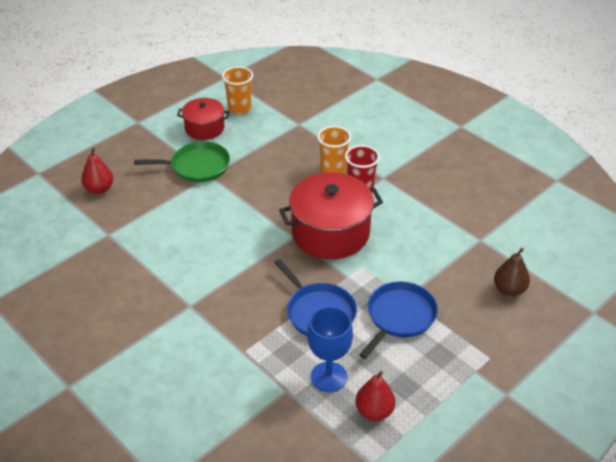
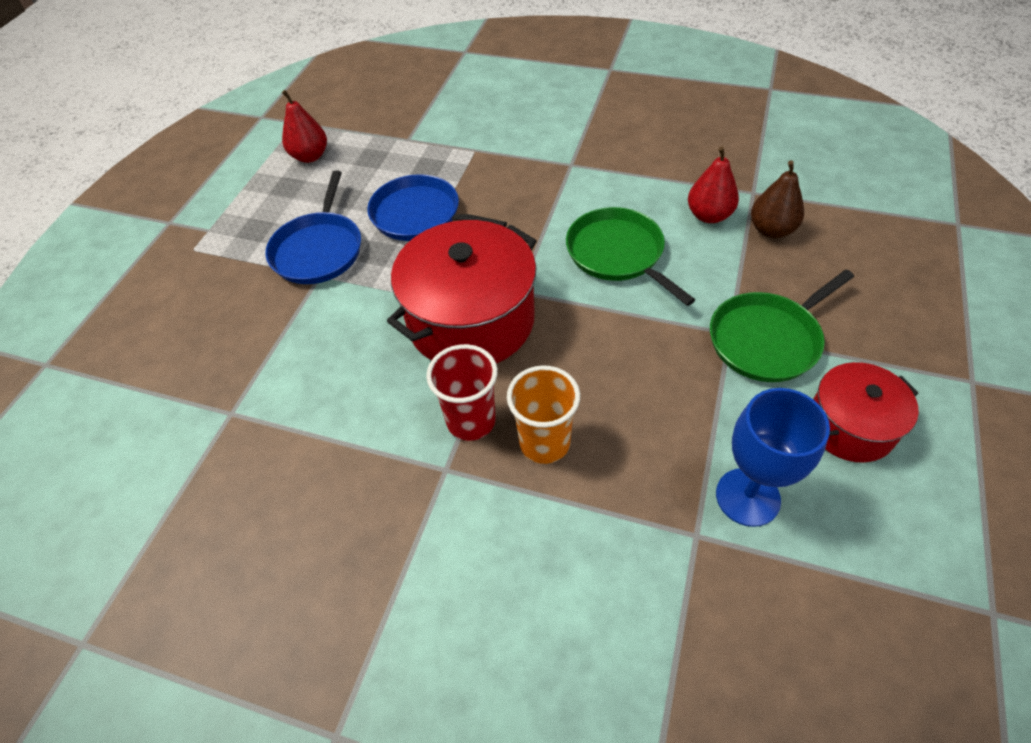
camera: 155 degrees right, 10 degrees up
red pear [81,148,113,194] -> red pear moved to [688,146,739,223]
orange cup [222,66,253,114] -> none
blue goblet [307,306,353,392] -> blue goblet moved to [716,388,830,527]
brown pear [494,248,530,296] -> brown pear moved to [751,160,804,238]
none -> green pan [566,207,695,306]

